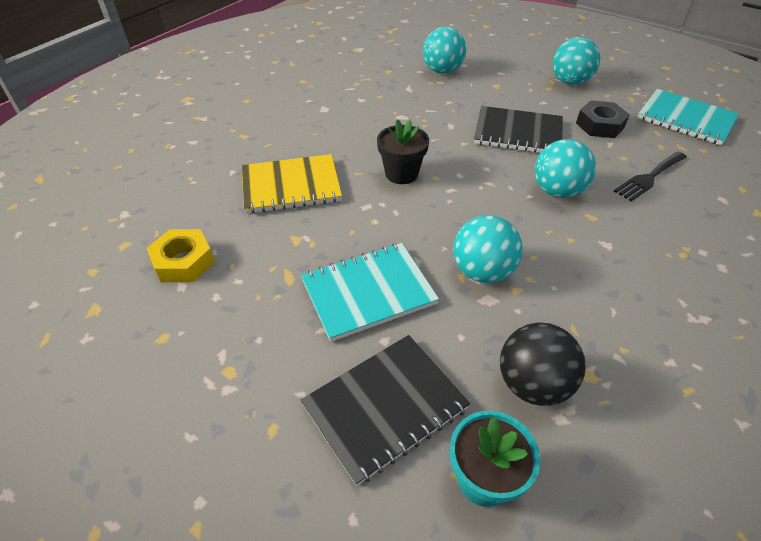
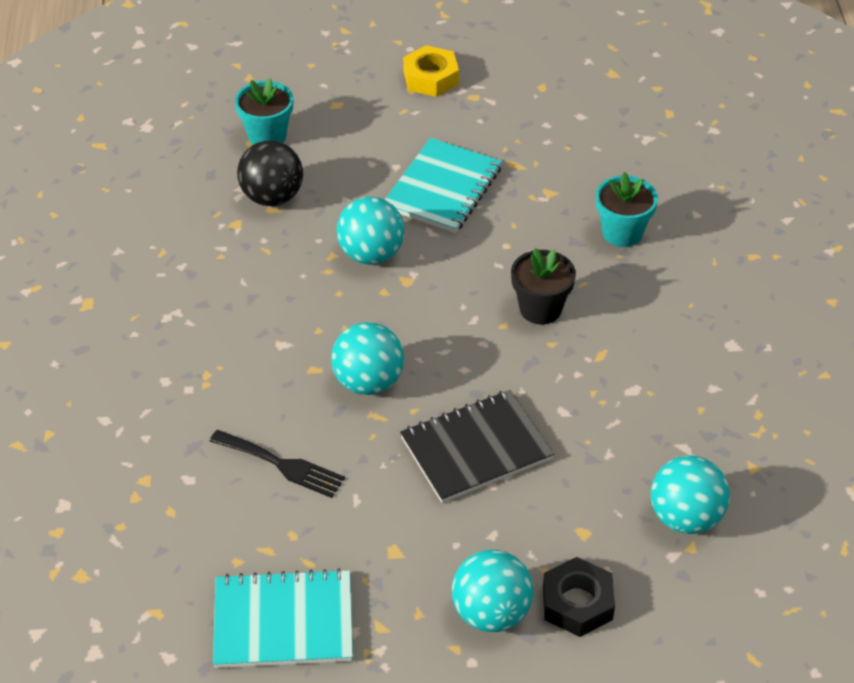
camera: 140 degrees right, 0 degrees up
yellow nut [146,229,215,282] -> yellow nut moved to [403,45,459,97]
yellow notebook [242,154,342,214] -> turquoise flower pot [596,172,658,247]
black notebook [301,335,470,486] -> none
black nut [576,100,630,138] -> black nut moved to [543,557,615,637]
black fork [614,152,687,202] -> black fork turned 105 degrees clockwise [210,430,345,498]

